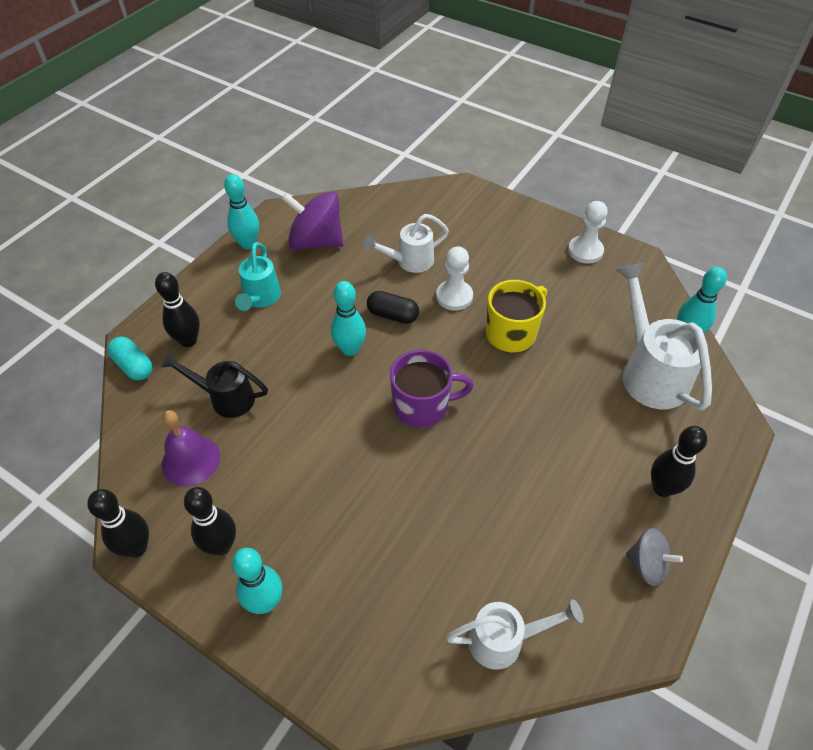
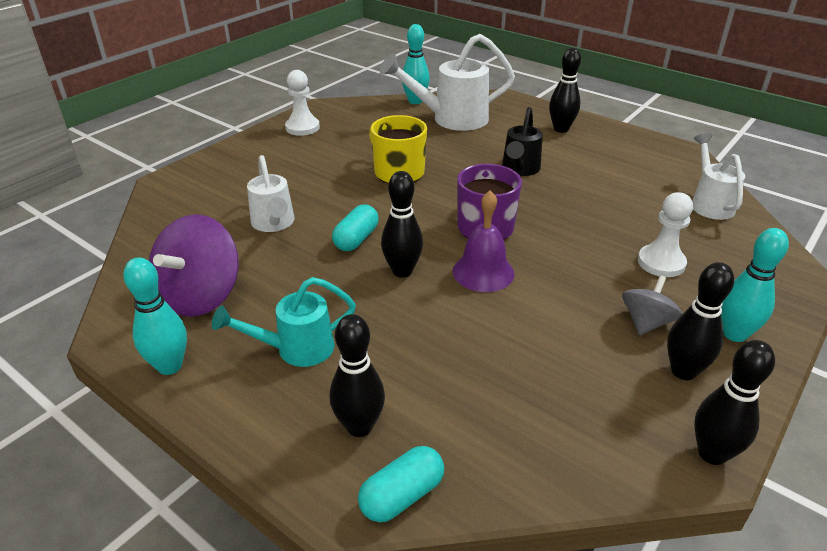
camera: 85 degrees left, 15 degrees down
black watering can [161,352,268,418] -> black watering can moved to [502,107,543,176]
purple bell [162,410,220,486] -> purple bell moved to [452,190,514,292]
turquoise watering can [235,242,281,311] -> turquoise watering can turned 150 degrees clockwise [212,277,356,367]
turquoise bowling pin [331,281,366,356] -> black bowling pin [381,171,423,278]
black capsule [367,291,419,324] -> turquoise capsule [332,204,379,251]
white pawn [436,246,473,310] -> white pawn moved to [638,192,693,277]
grey spinning top [626,528,683,586] -> grey spinning top moved to [622,276,682,335]

